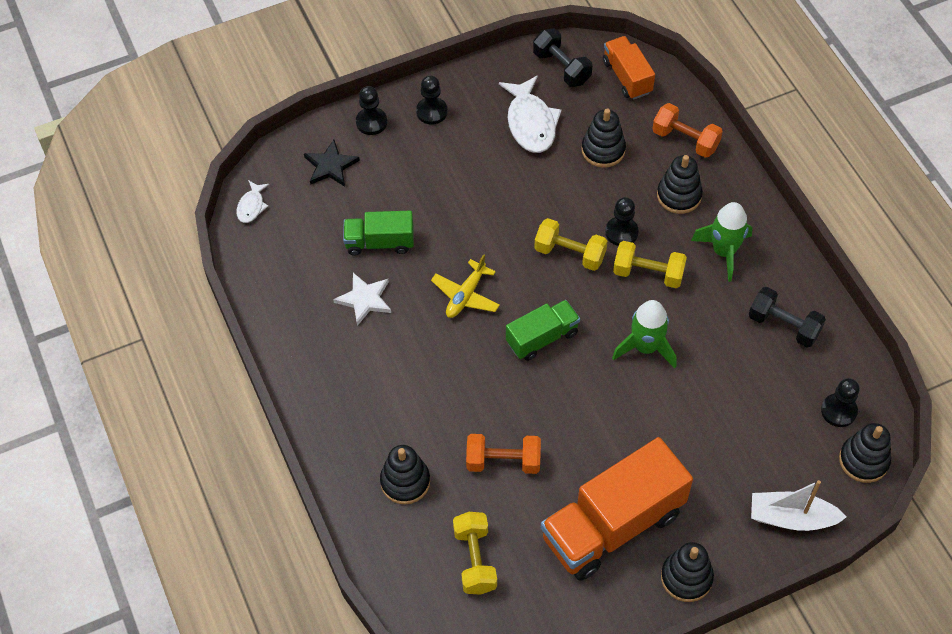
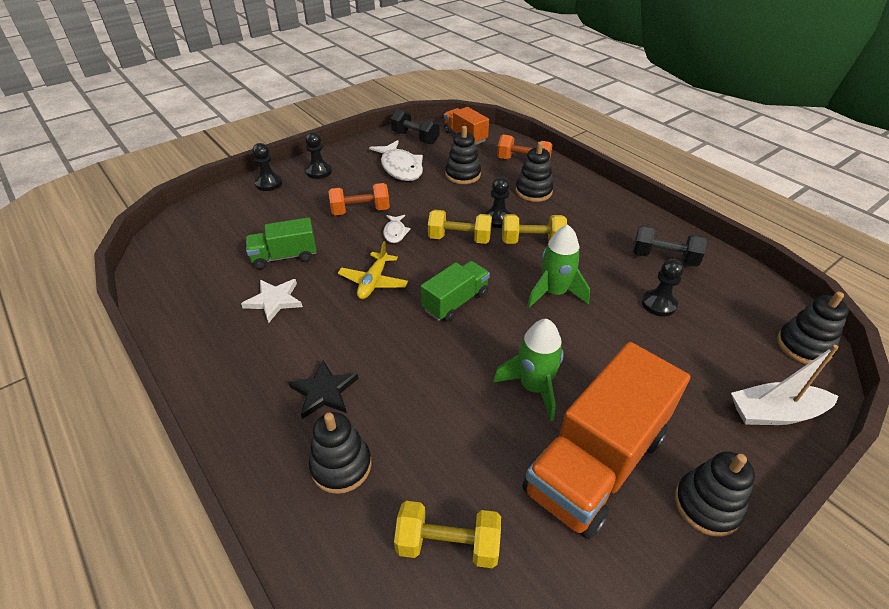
camera: 15 degrees left, 15 degrees down
white fish [237,180,269,223] -> white fish moved to [383,215,411,243]
black star [304,140,360,187] -> black star moved to [288,360,358,419]
yellow dumbbell [453,512,497,595] -> yellow dumbbell turned 60 degrees counterclockwise [394,501,501,568]
orange dumbbell [466,434,541,474] -> orange dumbbell moved to [328,183,390,215]
green rocket [691,202,753,282] -> green rocket moved to [493,319,564,421]
black pawn [821,378,860,427] -> black pawn moved to [642,259,684,316]

